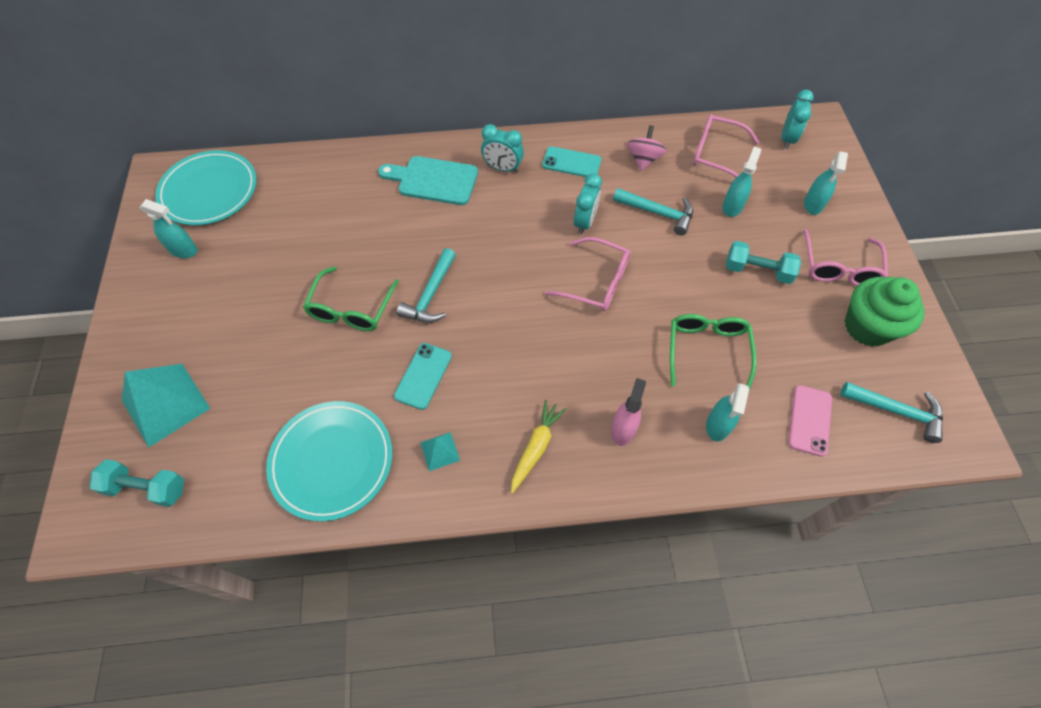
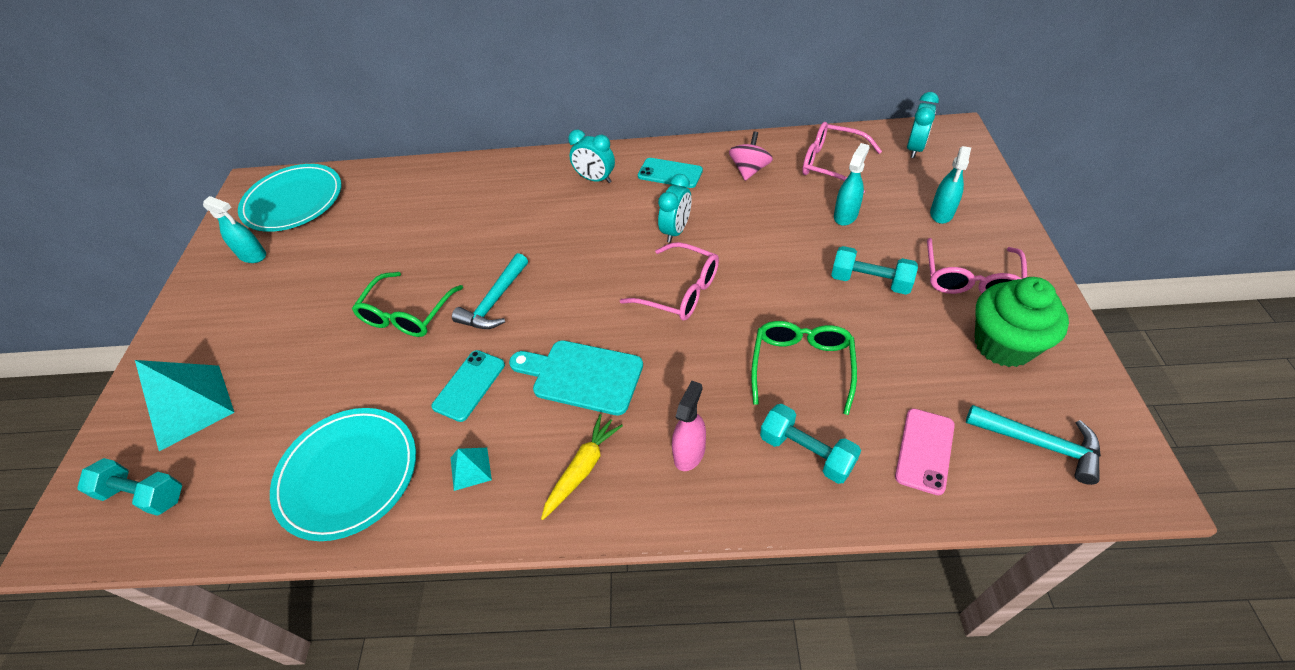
camera: 10 degrees right, 10 degrees down
turquoise cutting board [378,156,478,205] -> turquoise cutting board moved to [509,341,643,415]
turquoise hammer [613,188,693,236] -> none
turquoise spray bottle [706,383,749,442] -> turquoise dumbbell [760,404,861,484]

